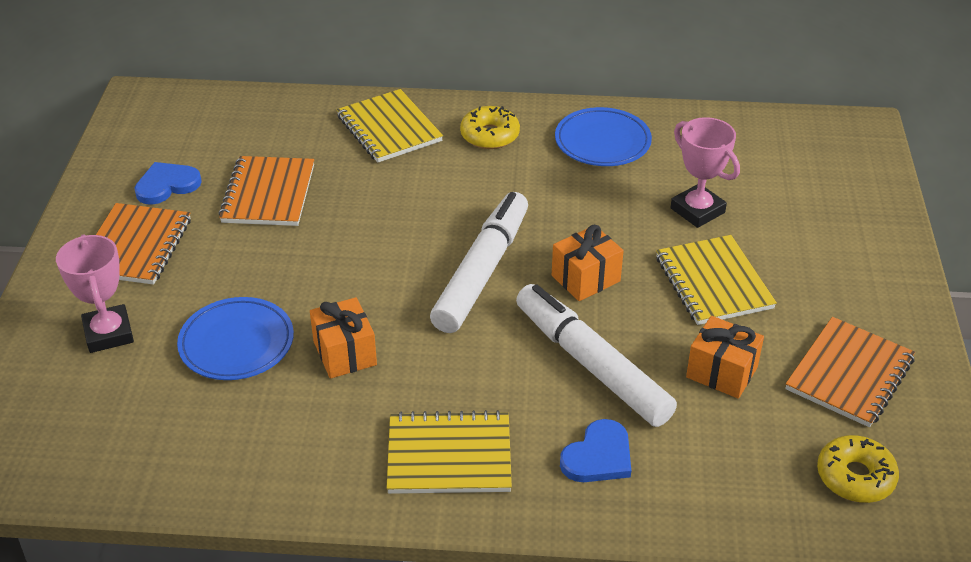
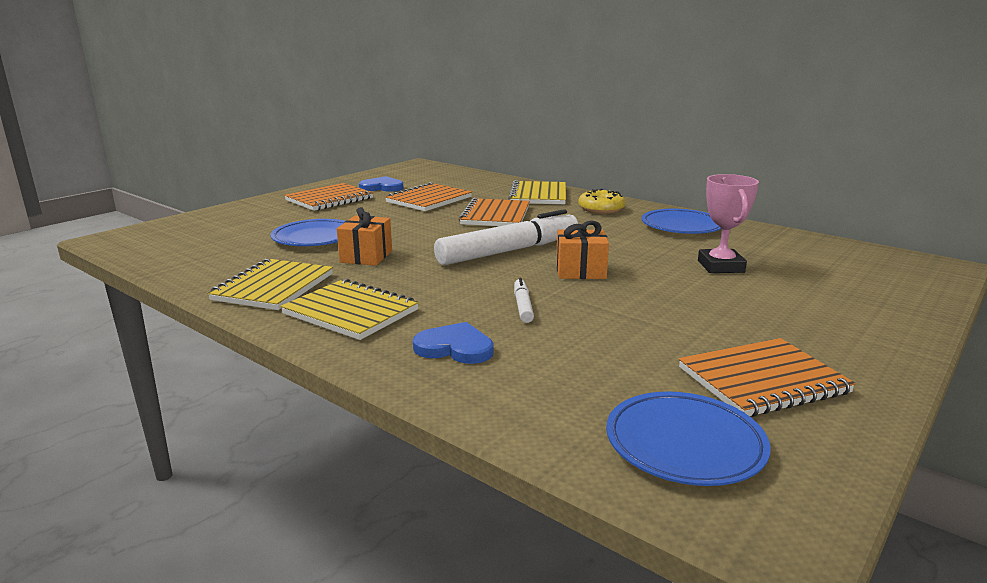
camera: 35 degrees right, 20 degrees down
pink trophy [56,234,134,353] -> none
white marker [516,284,677,427] -> white marker [514,278,534,323], size x0.43
blue heart [560,419,631,482] -> blue heart turned 150 degrees counterclockwise [413,322,493,364]
yellow notebook [656,235,777,325] -> yellow notebook moved to [207,259,333,310]
orange gift [686,316,764,399] -> none
yellow donut [817,435,899,503] -> blue plate [606,392,771,486]
none -> orange notebook [459,198,530,226]

